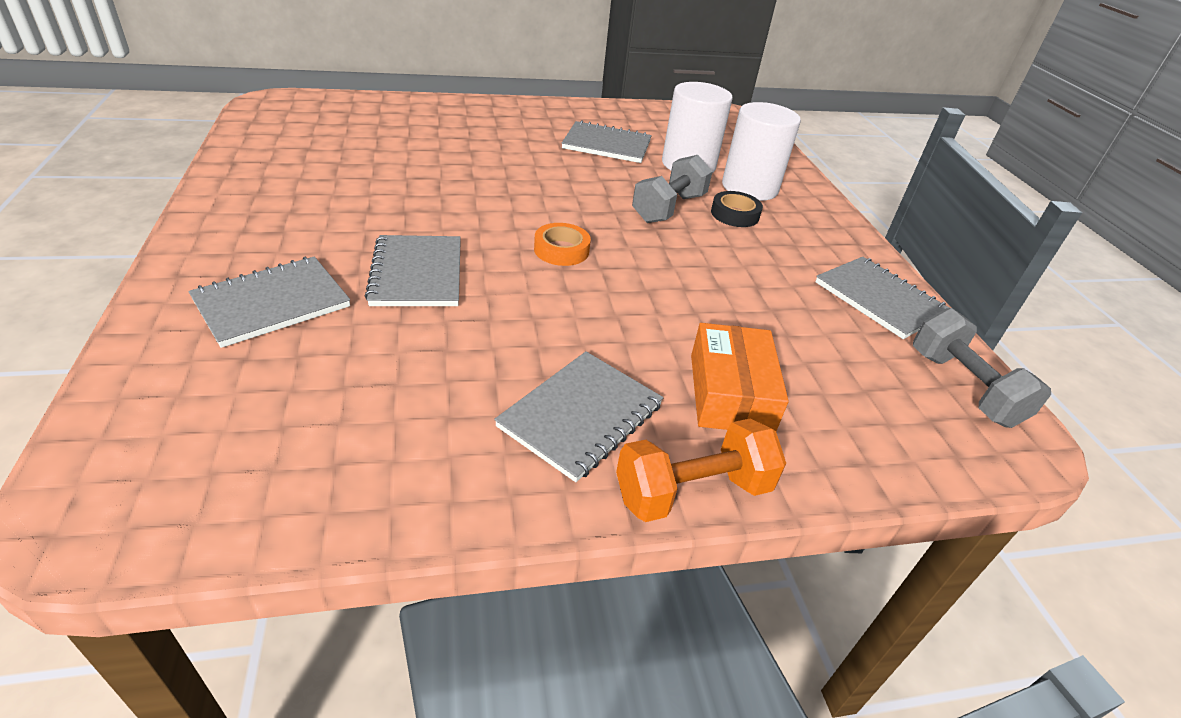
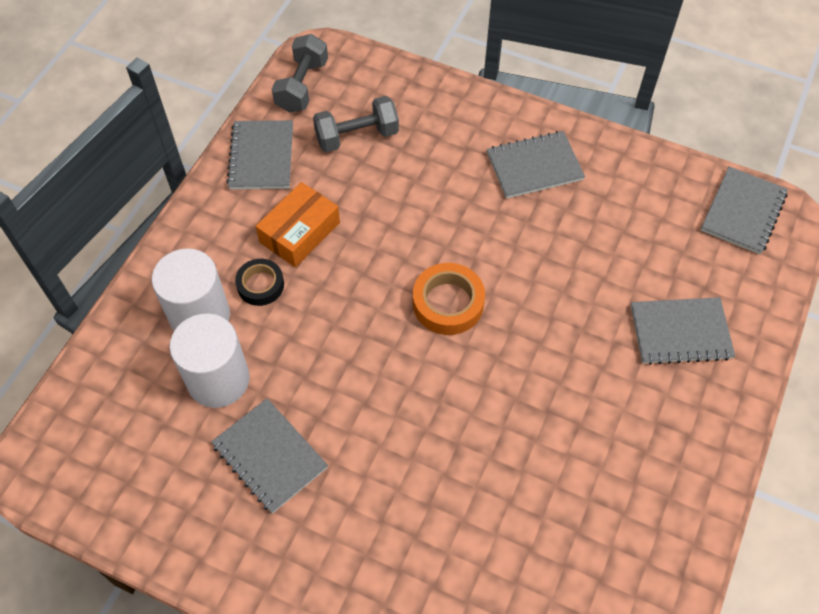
camera: 140 degrees left, 20 degrees up
grey notebook [365,235,461,306] -> grey notebook moved to [701,166,788,254]
orange tape [534,223,591,266] -> orange tape [413,263,485,335], size x1.50
orange dumbbell [616,418,786,522] -> none
grey dumbbell [632,155,713,223] -> grey dumbbell moved to [313,96,399,152]
orange box [691,323,789,431] -> orange box moved to [256,182,340,268]

